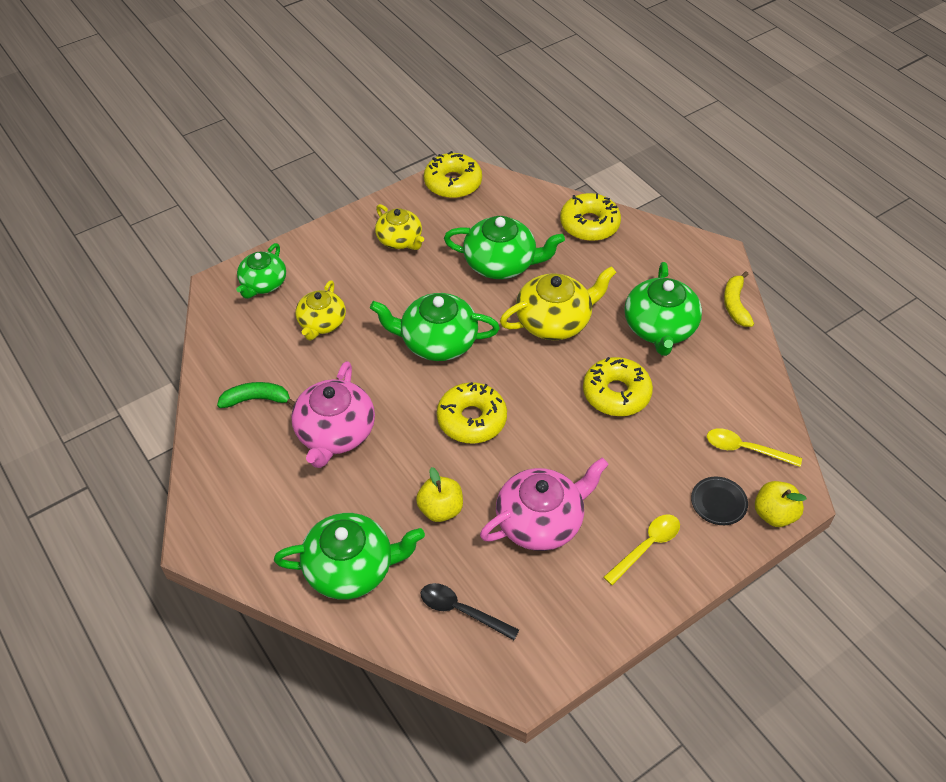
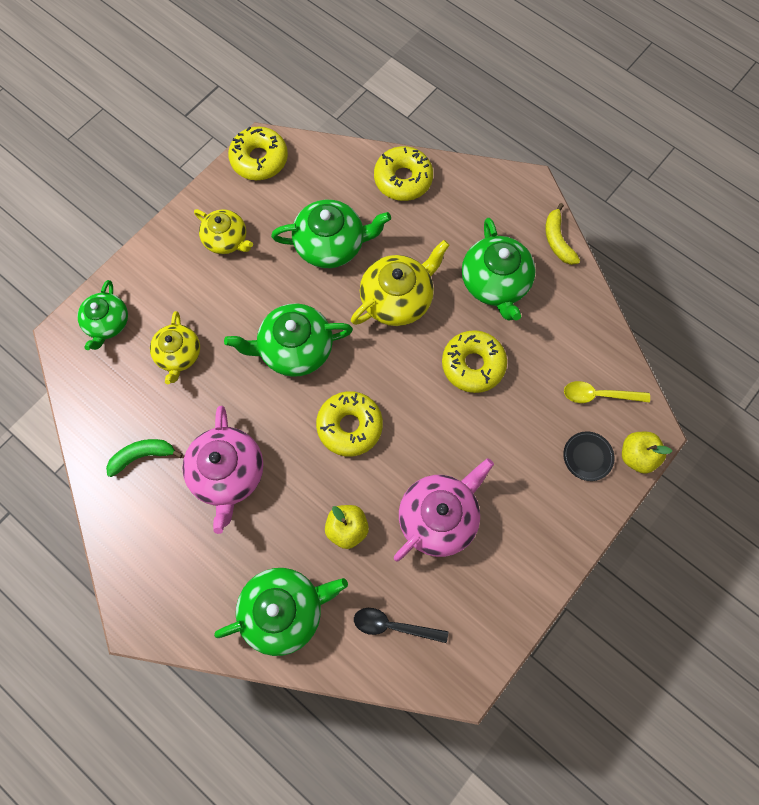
camera: 15 degrees left, 20 degrees up
yellow spoon [603,514,680,585] -> none

